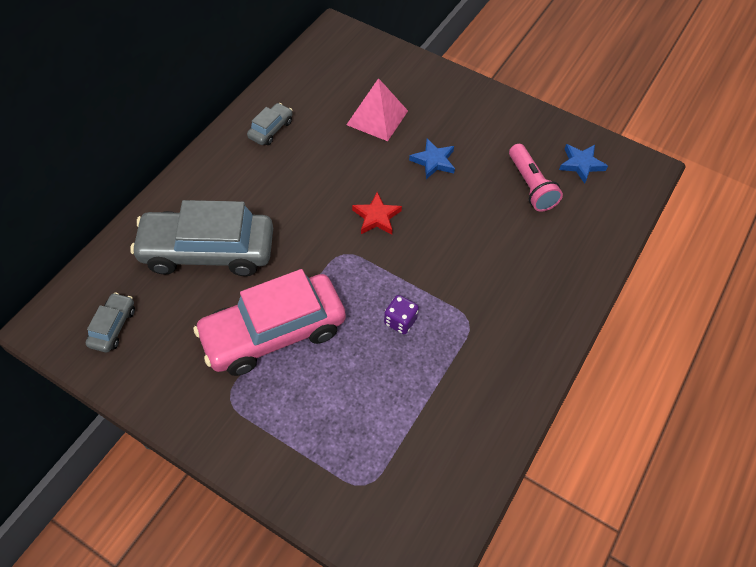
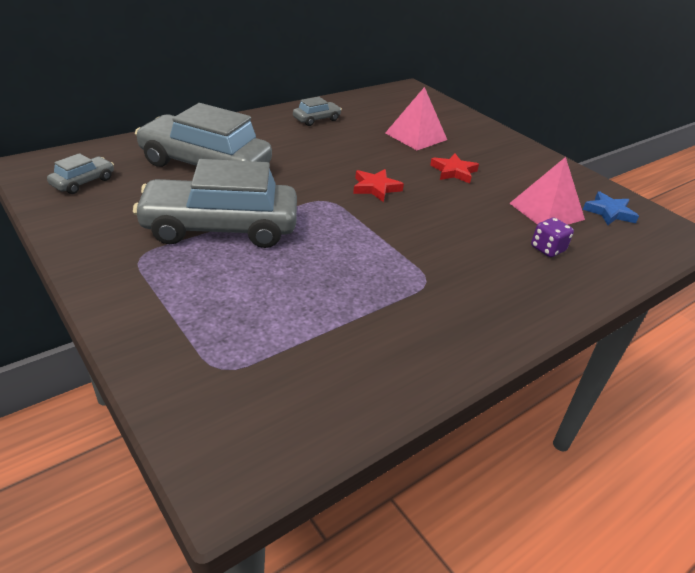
camera: 20 degrees right, 20 degrees down
pink car [193,269,346,376] -> grey car [133,159,297,248]
purple dice [384,295,419,334] -> purple dice moved to [531,218,574,257]
blue star [409,139,455,179] -> red star [430,154,479,184]
pink flashlight [509,144,563,212] -> pink pyramid [509,157,585,225]

